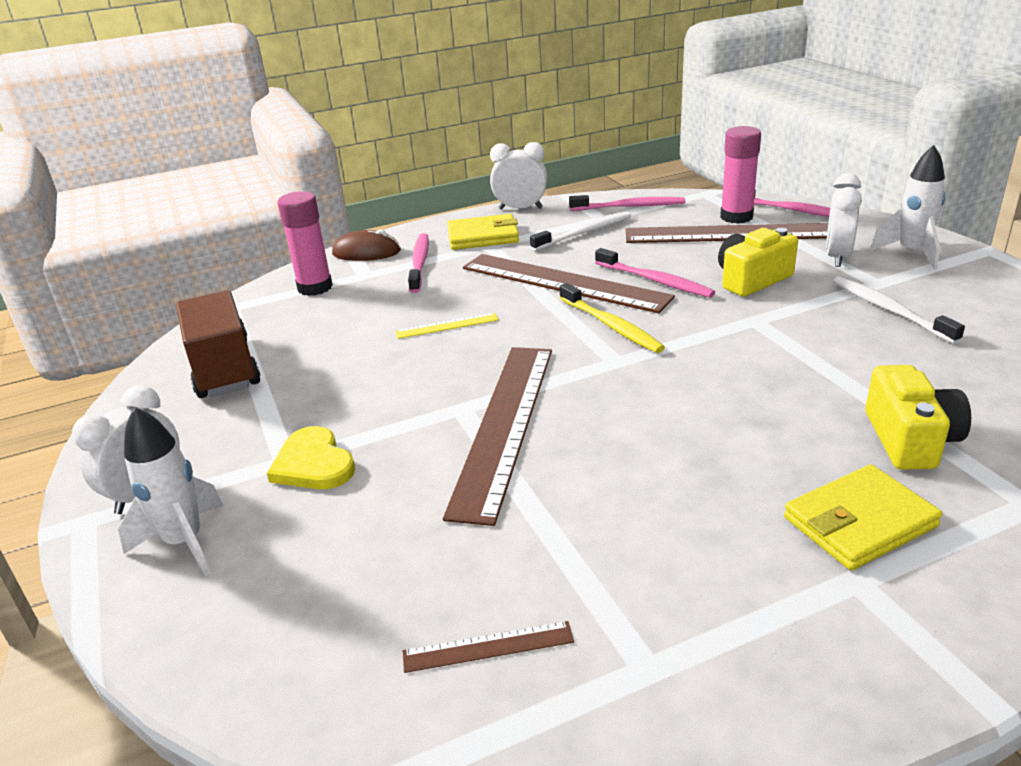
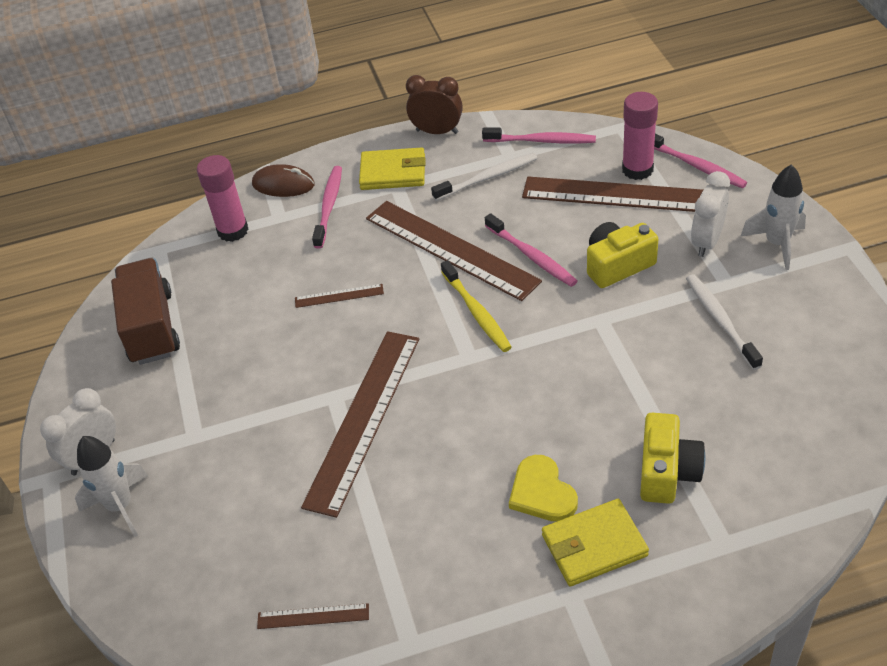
camera: 10 degrees right, 15 degrees up
yellow heart [267,426,355,489] -> yellow heart moved to [509,455,578,522]
yellow ruler [395,312,499,339] -> brown ruler [295,284,384,308]
white clock [490,142,547,210] -> brown clock [406,75,463,134]

